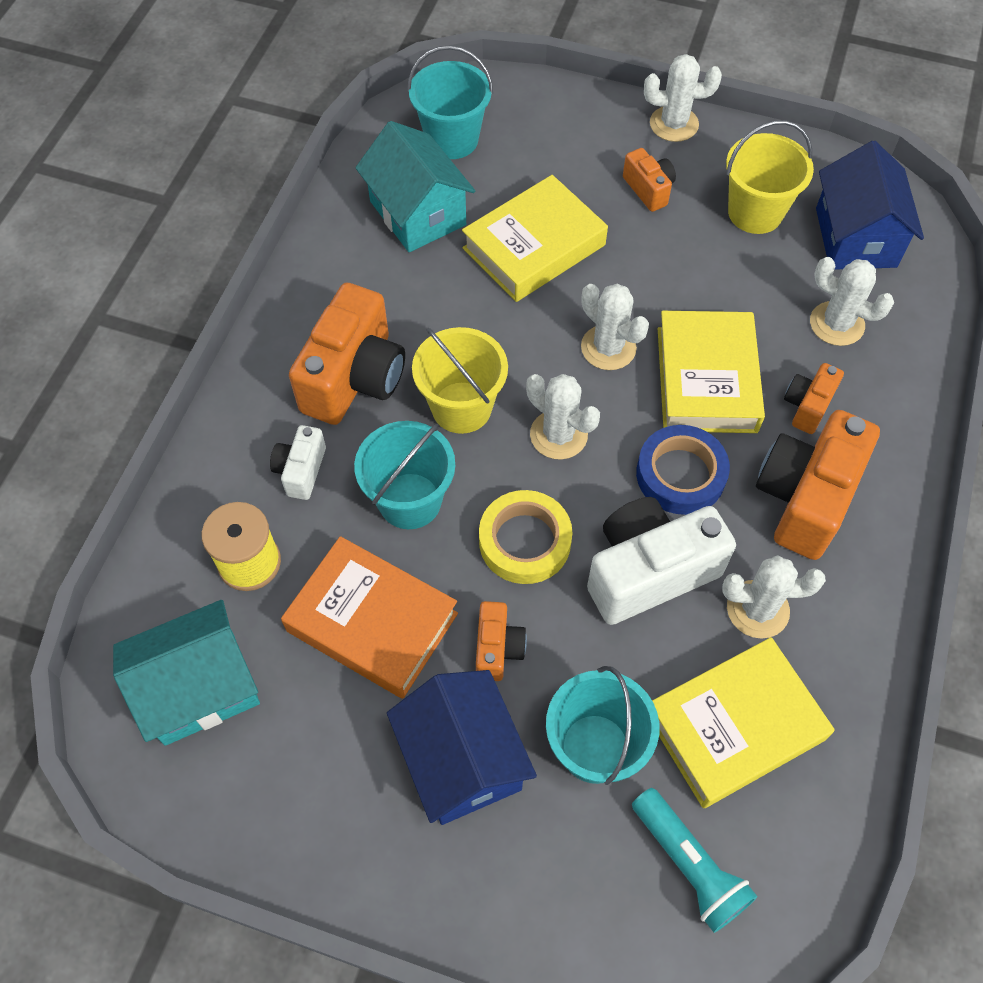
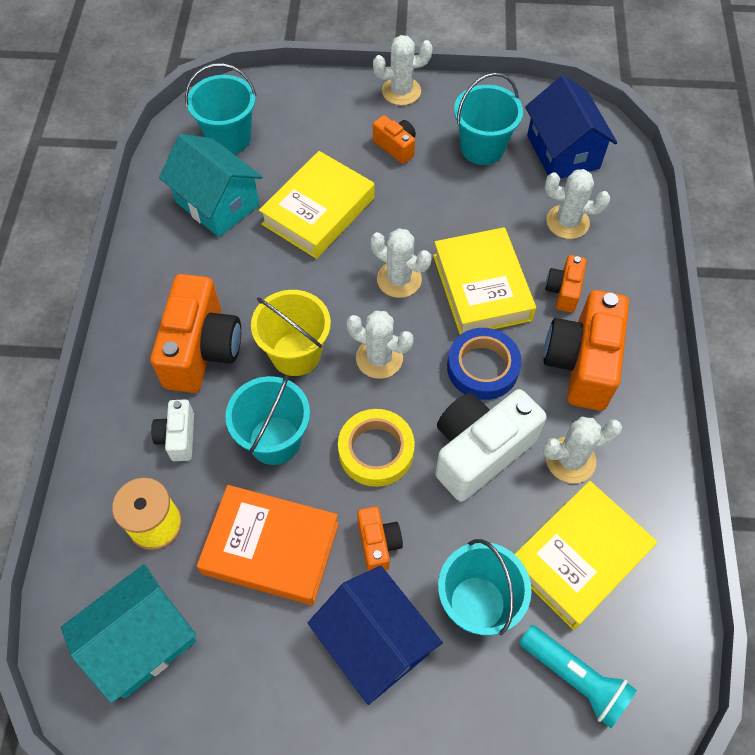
camera: 15 degrees left, 0 degrees up
yellow bucket [726,120,814,234] -> turquoise bucket [454,73,523,165]

